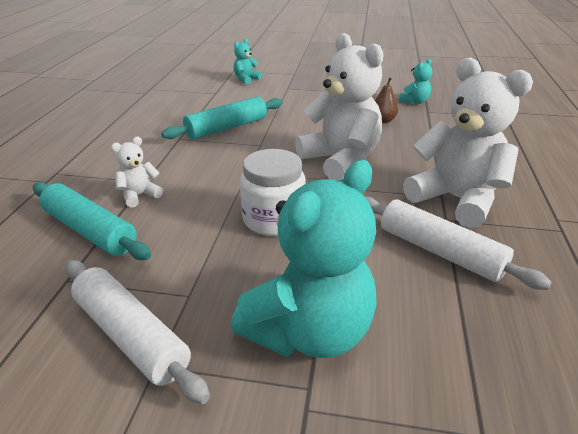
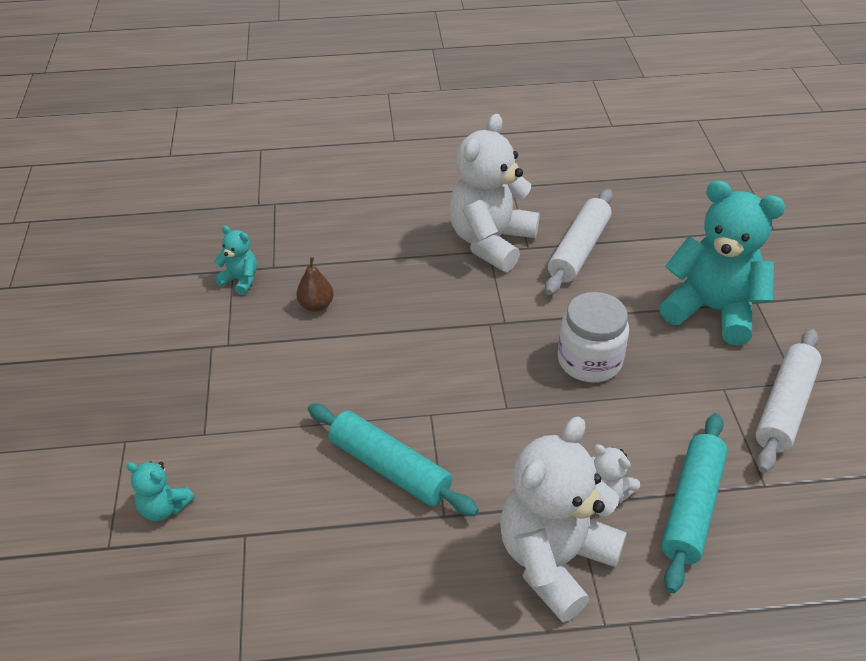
camera: 105 degrees left, 10 degrees up
white teddy bear [295,33,384,181] -> white teddy bear moved to [500,417,627,622]

